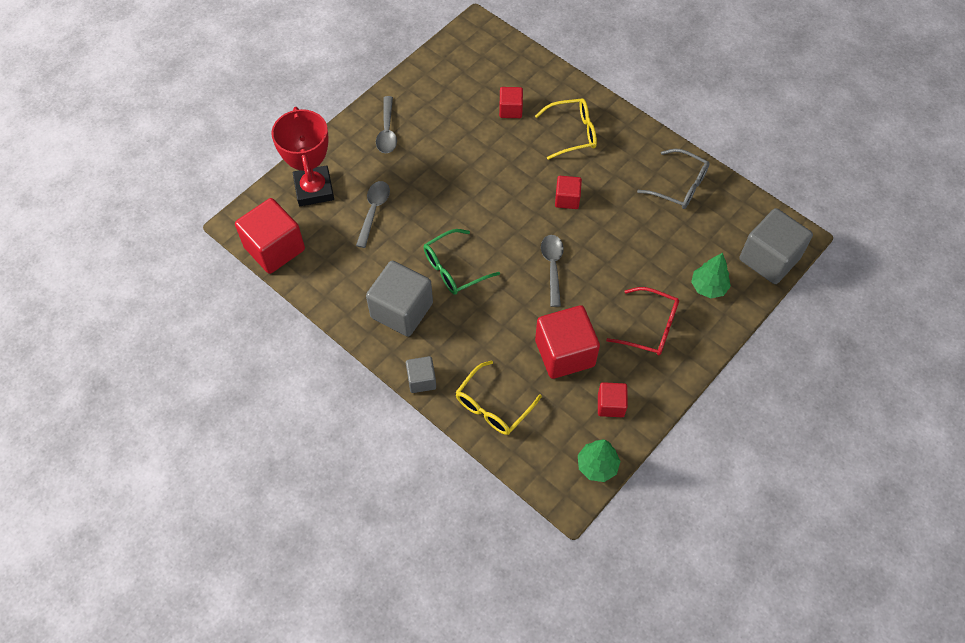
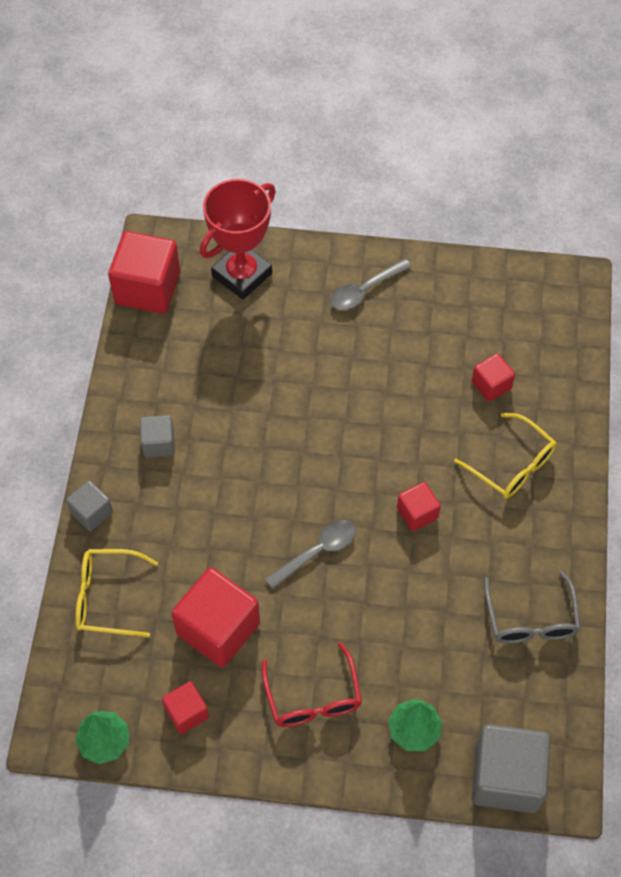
camera: 55 degrees right, 0 degrees up
grey spoon [356,181,390,248] -> none
grey cube [366,261,433,337] -> grey cube [140,415,175,457], size x0.53
green glasses [424,229,500,295] -> none

